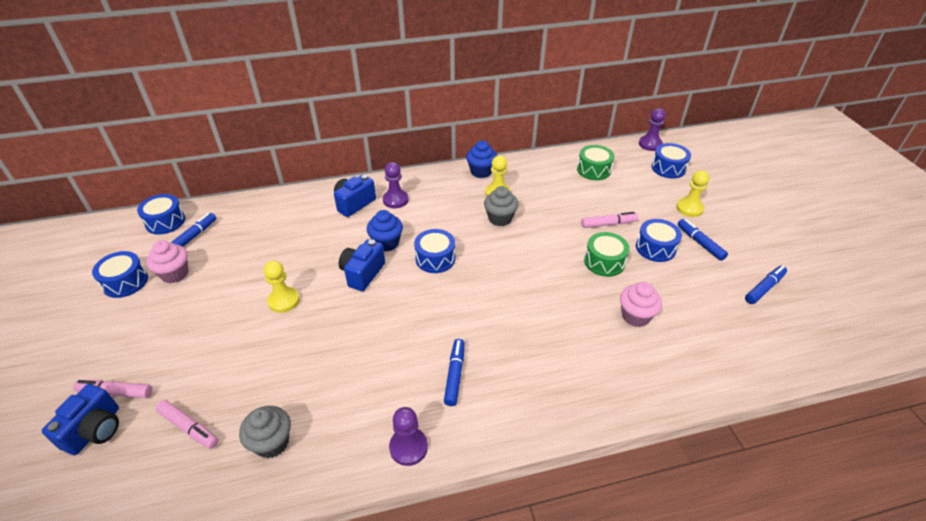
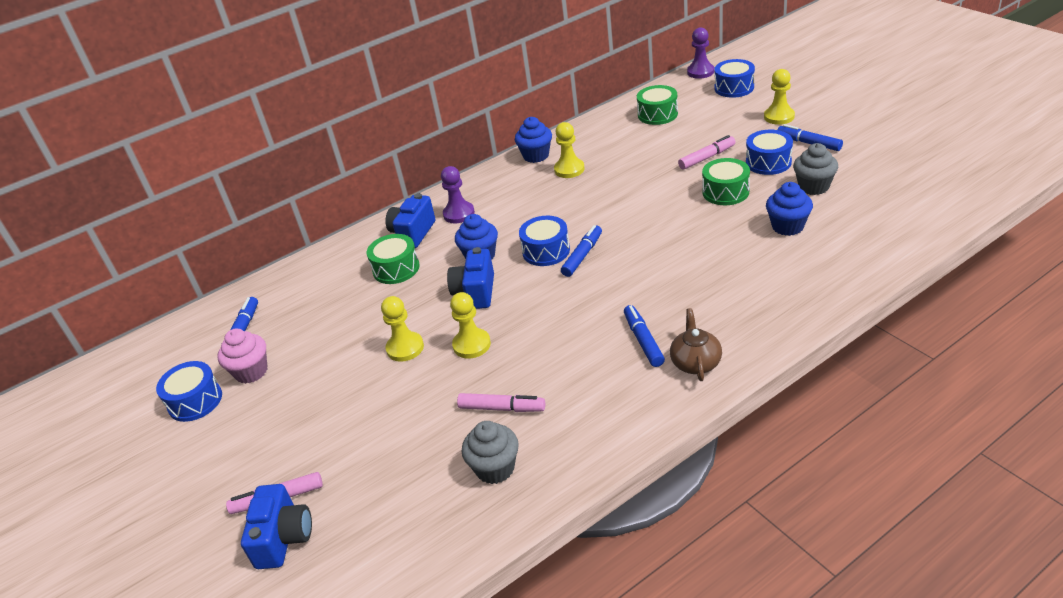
camera: 15 degrees left, 5 degrees down
blue drum [137,194,185,235] -> none
pink marker [156,400,219,449] -> pink marker moved to [457,393,545,412]
purple pawn [389,407,428,466] -> none
grey cupcake [484,186,518,226] -> grey cupcake moved to [793,143,838,195]
pink cupcake [620,282,662,327] -> blue cupcake [766,182,813,236]
blue marker [745,266,787,304] -> blue marker moved to [561,225,602,277]
none -> green drum [367,234,420,284]
none -> yellow pawn [450,292,491,358]
none -> brown teapot [670,308,722,381]

